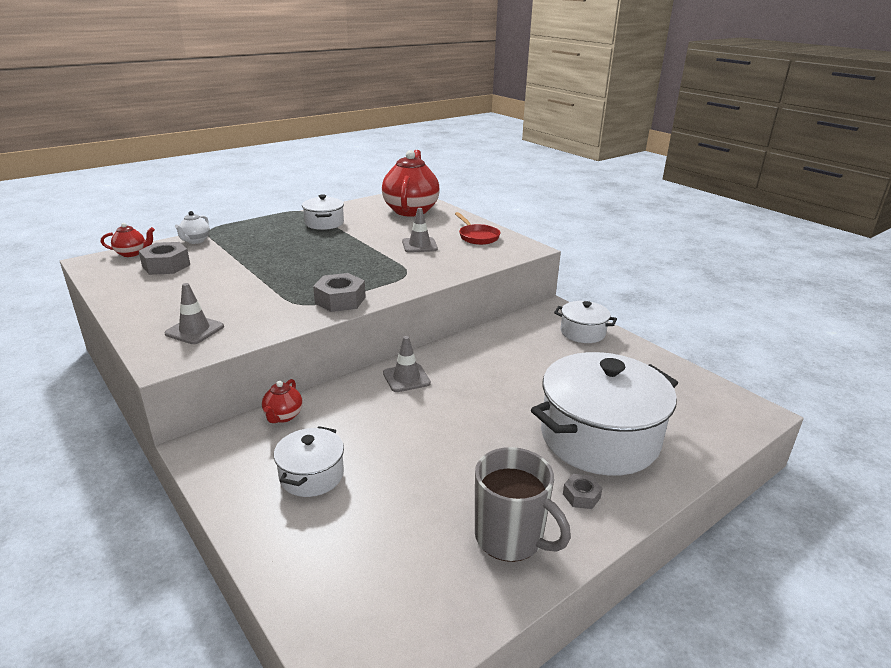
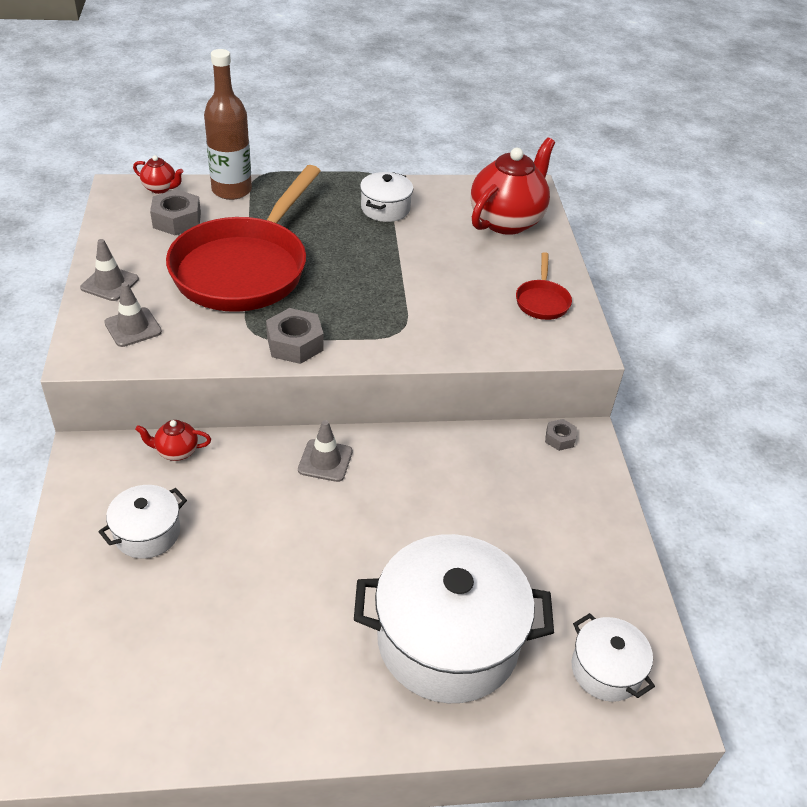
camera: 30 degrees right, 15 degrees up
white teapot [175,211,210,244] -> brown bottle [204,49,252,200]
red teapot [262,379,303,423] -> red teapot turned 45 degrees clockwise [135,420,211,461]
grey traffic cone [402,208,438,253] -> grey traffic cone moved to [80,239,139,301]
grey mug [475,447,571,562] -> none
white pot [554,301,617,343] -> white pot moved to [572,613,655,702]
grey nut [563,474,603,509] -> grey nut moved to [545,419,577,451]
none -> red pan [166,165,321,312]

